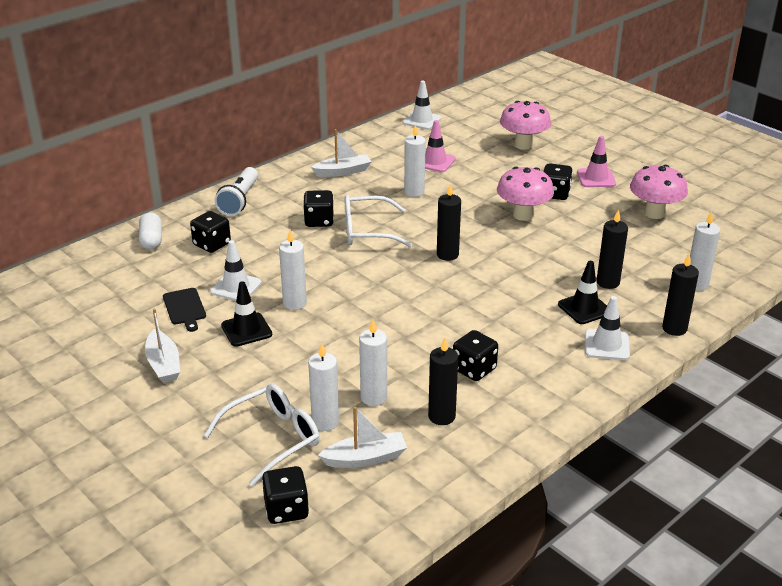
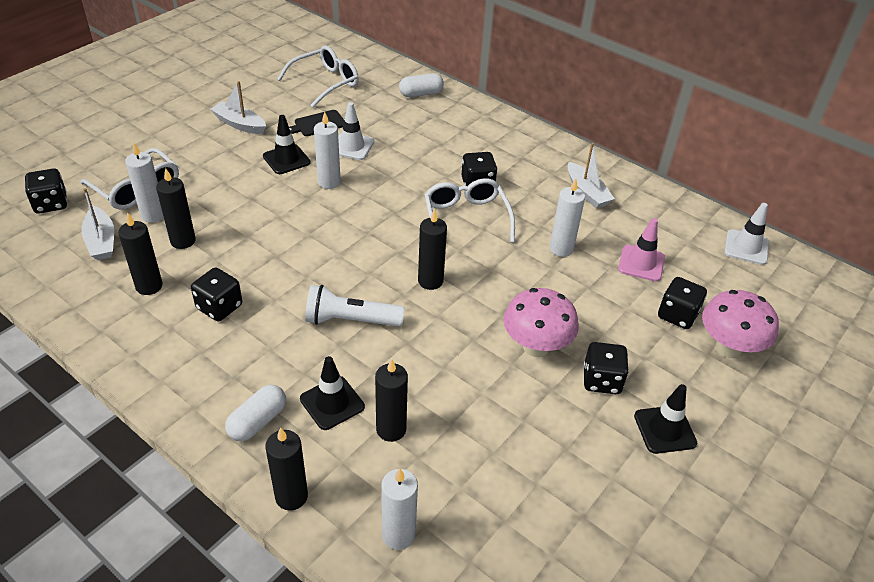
camera: 80 degrees right, 10 degrees up
white boat [145,309,180,383] -> white boat turned 60 degrees clockwise [210,81,266,134]
black dice [190,211,231,253] -> black dice moved to [658,277,707,329]
white flashlight [215,167,258,216] -> white flashlight moved to [305,285,405,327]
white candle [359,320,387,406] -> black candle [156,168,196,249]
pink traffic cone [577,136,616,187] -> black traffic cone [634,384,697,454]
white traffic cone [585,296,630,360] -> white capsule [225,385,286,441]
pink mushroom [630,165,688,219] -> none
none -> white glasses [277,46,359,108]

